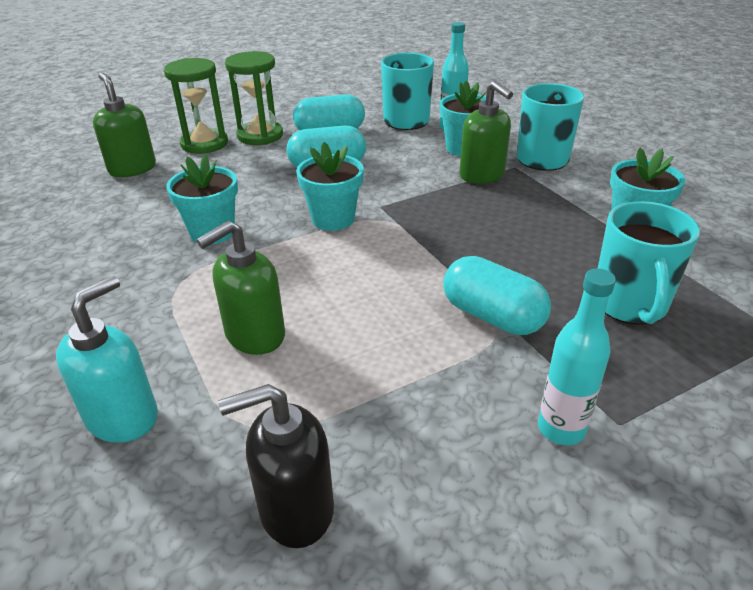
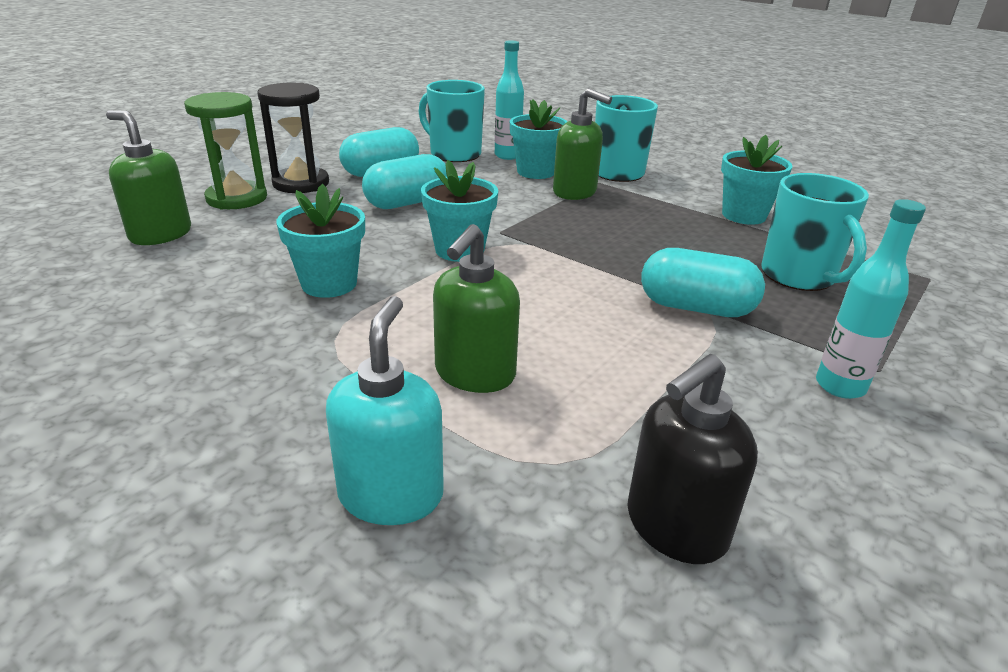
camera: 25 degrees left, 5 degrees down
green hourglass [225,51,283,145] -> black hourglass [257,83,329,193]

